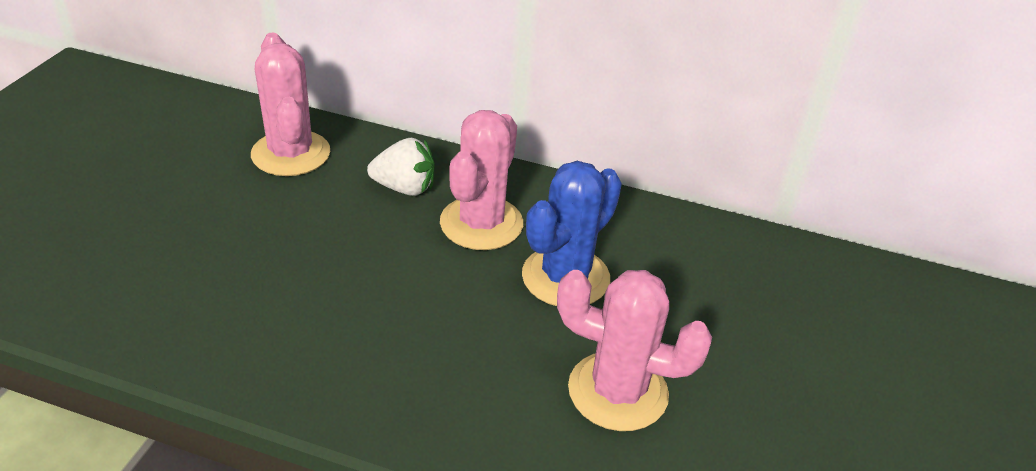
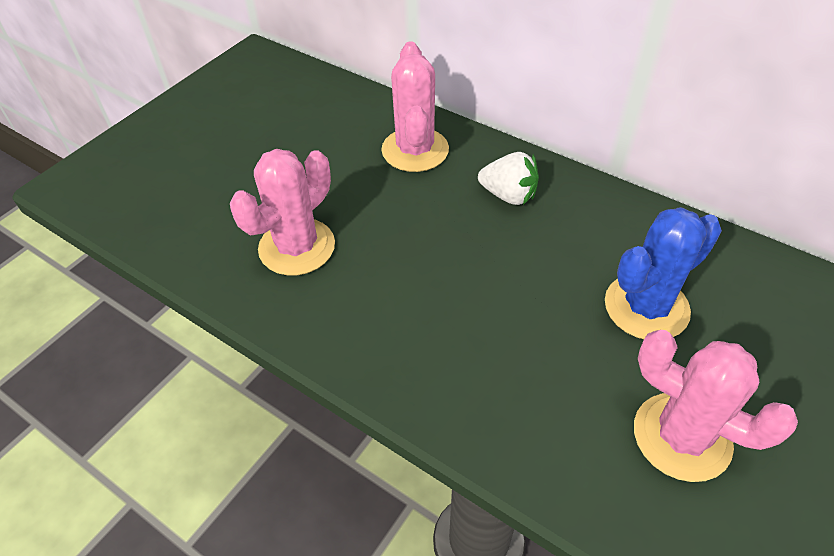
camera: 20 degrees right, 10 degrees up
pink cactus [440,110,523,250] -> pink cactus moved to [230,149,335,275]

